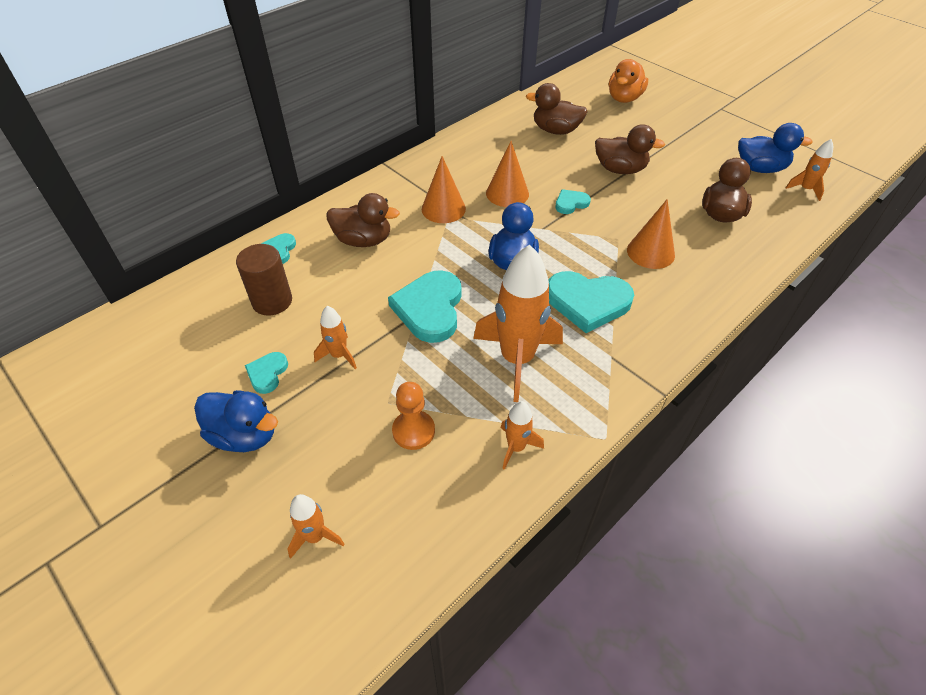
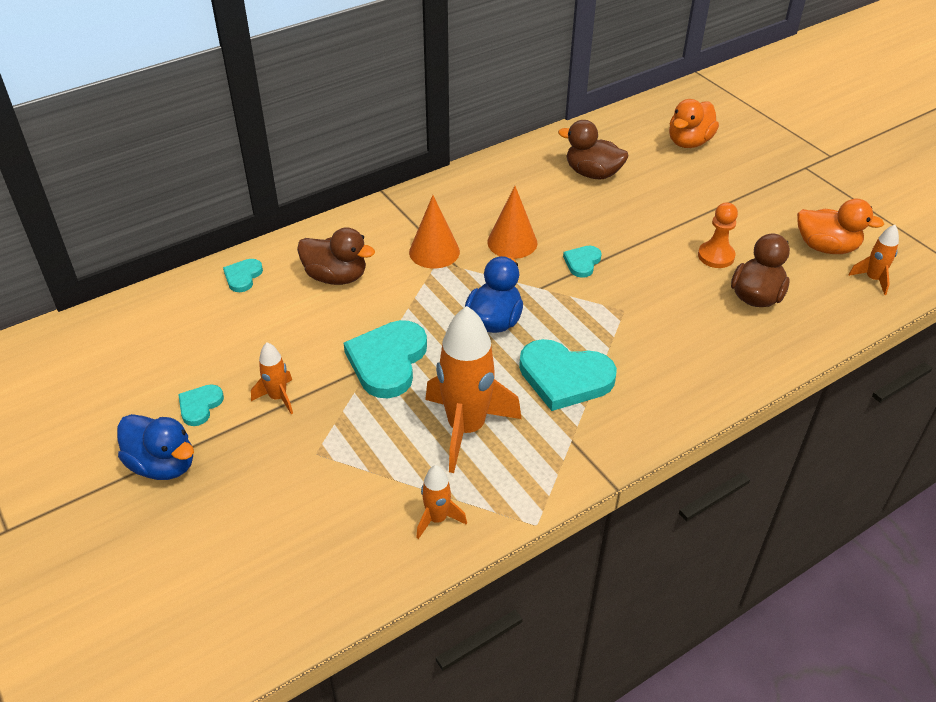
camera: 10 degrees right, 5 degrees down
brown cylinder [236,244,292,316] -> none
orange rocket [287,494,344,559] -> none
orange pawn [392,382,435,450] -> orange pawn moved to [698,202,738,268]
turquoise heart [555,189,591,214] -> turquoise heart turned 45 degrees counterclockwise [563,246,602,278]
brown duck [595,124,665,174] -> none
orange cone [627,199,675,269] -> none
blue duck [738,123,813,173] -> orange duck [797,199,884,254]

